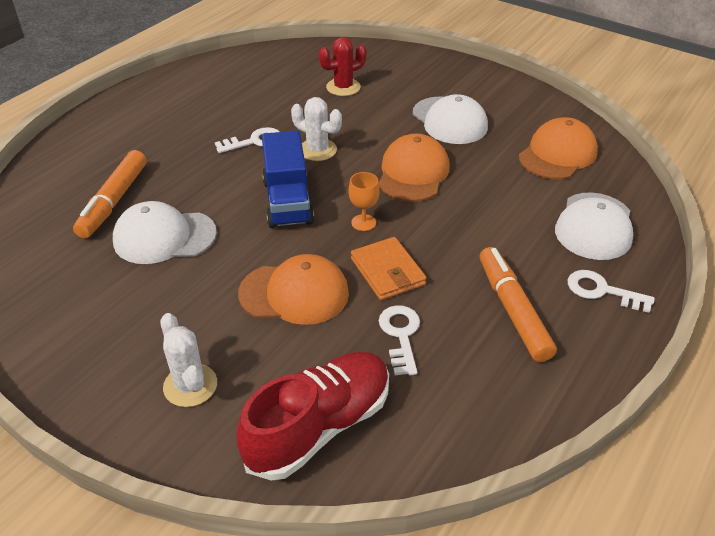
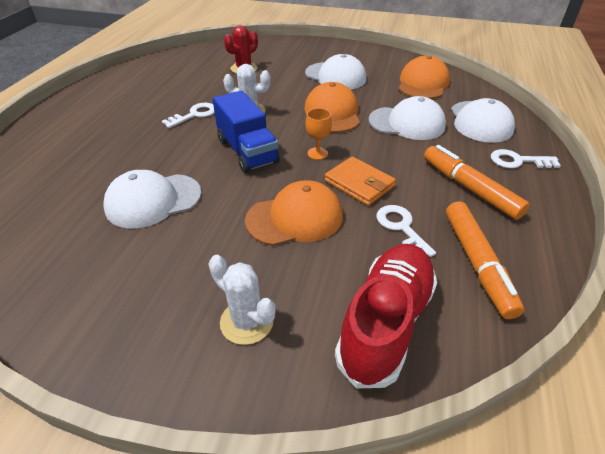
camera: 20 degrees left, 0 degrees up
orange marker [73,150,147,238] -> orange marker moved to [446,201,525,319]
none -> white cap [369,96,446,140]

